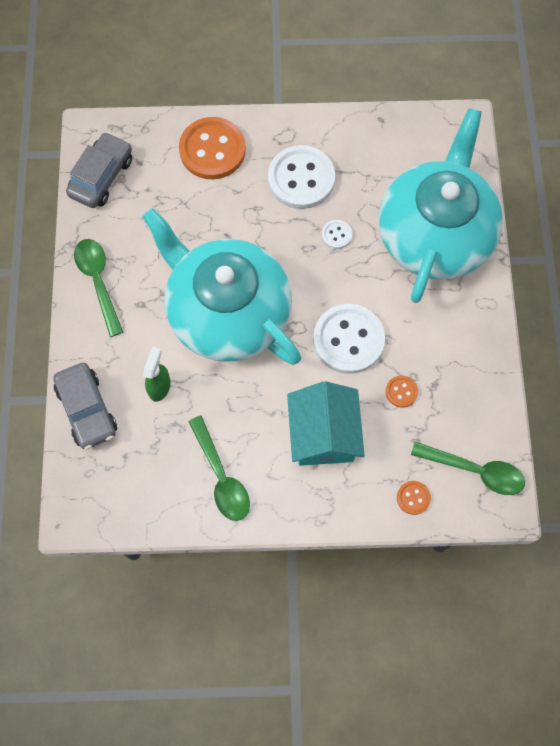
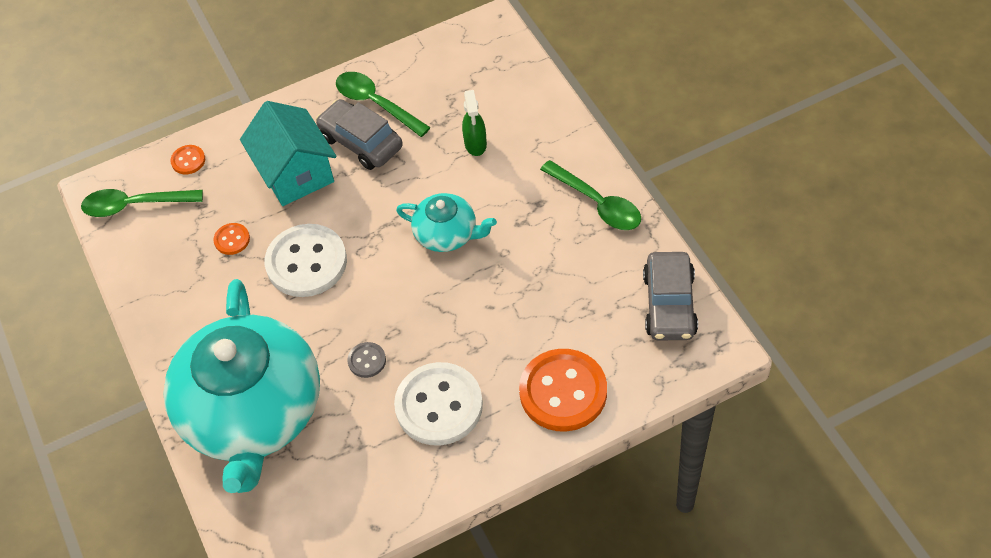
camera: 160 degrees right, 15 degrees down
grey car [53,363,117,450] -> grey car moved to [316,99,403,170]
turquoise teapot [142,208,301,365] -> turquoise teapot [396,193,497,252], size x0.46
white button [322,220,352,249] -> grey button [347,342,386,378]

